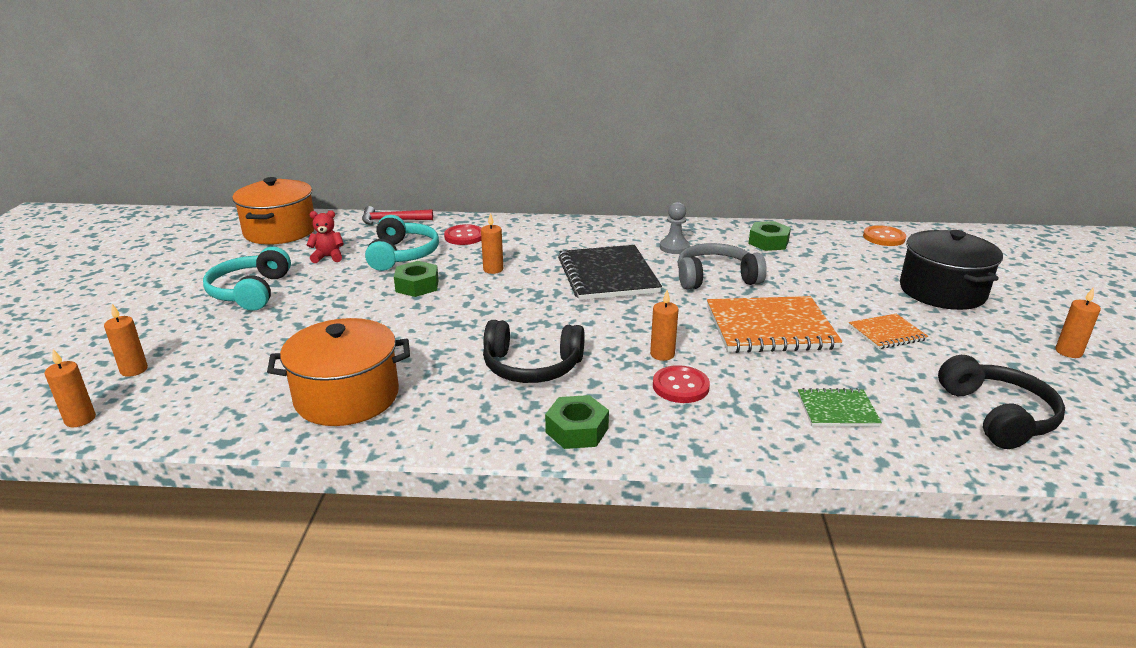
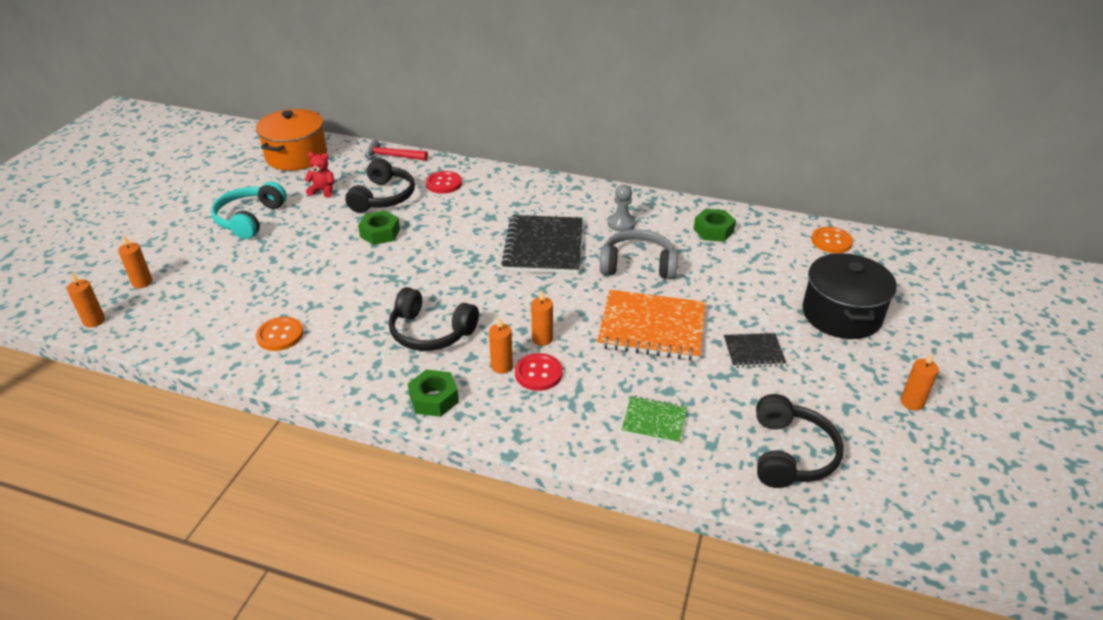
camera: 15 degrees right, 10 degrees up
orange pot [267,318,410,426] -> orange button [256,317,303,351]
turquoise headphones [365,215,439,271] -> black headphones [345,158,415,213]
orange candle [481,213,503,274] -> orange candle moved to [489,317,513,374]
orange notebook [849,314,928,349] -> black notebook [724,333,786,368]

